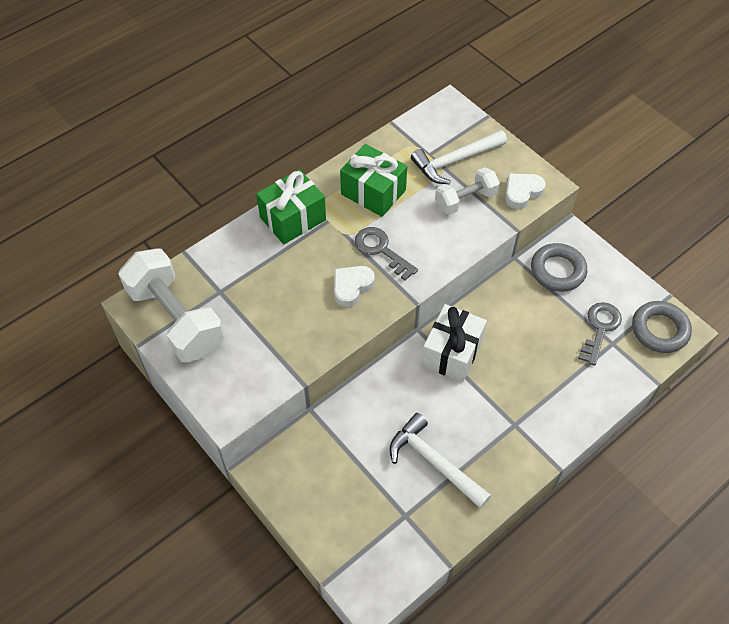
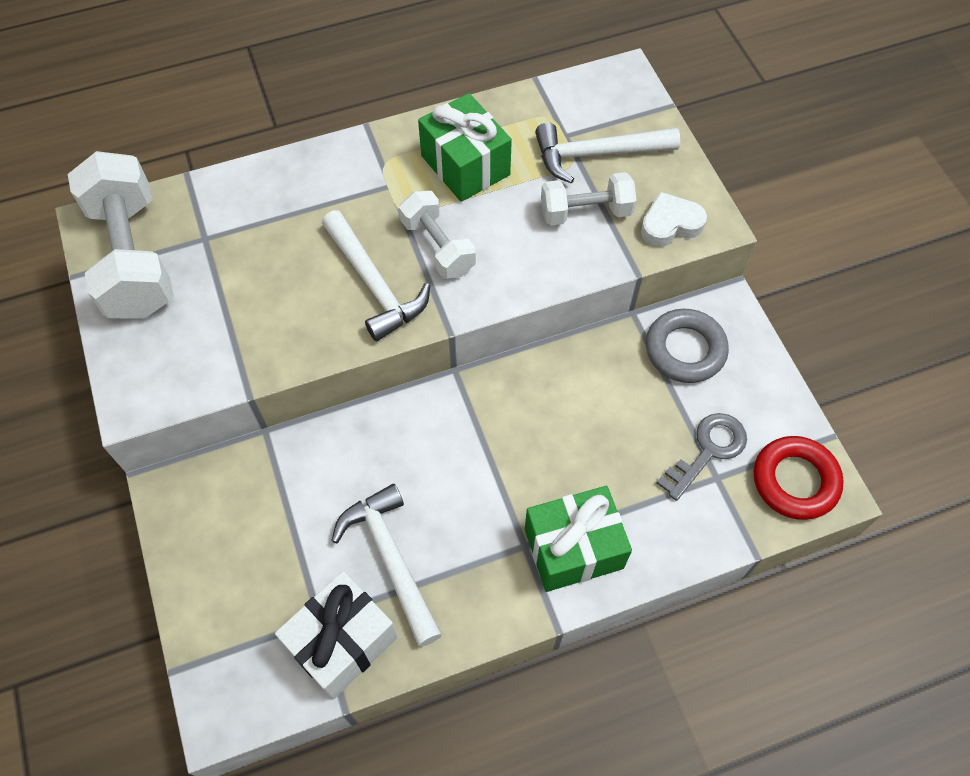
camera: 20 degrees right, 5 degrees up
green gift [256,169,326,244] -> green gift moved to [525,486,632,592]
white heart [334,266,375,307] -> white hammer [322,210,430,341]
grey key [355,227,418,281] -> white dumbbell [399,191,476,279]
white gift [421,304,487,382] -> white gift moved to [275,571,398,700]
grey ring [632,301,692,353] -> red ring [754,436,844,520]

